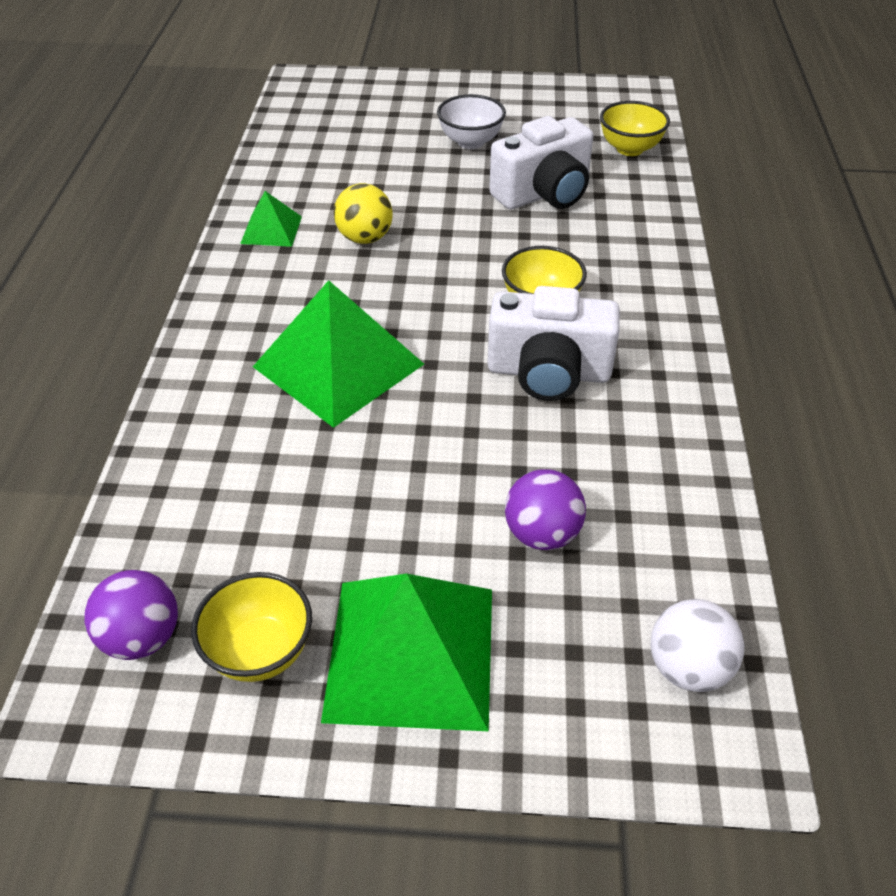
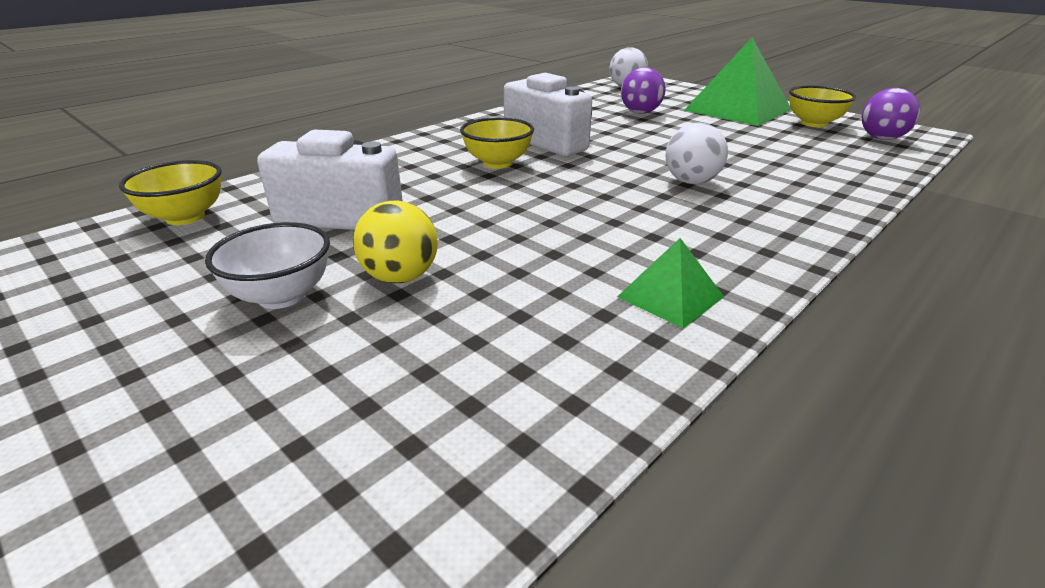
camera: 140 degrees left, 15 degrees down
green pyramid [253,280,424,428] -> white ball [666,122,728,184]
yellow ball [334,183,393,244] -> yellow ball moved to [353,200,438,283]

